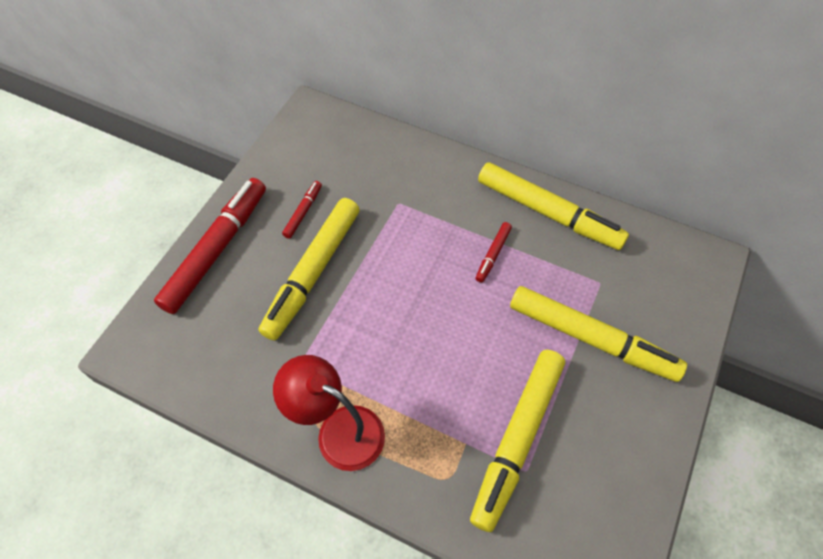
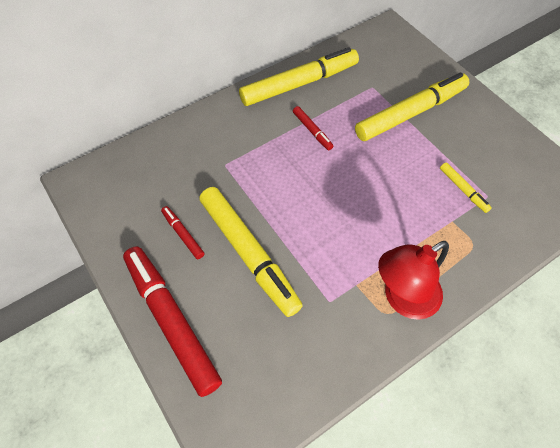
camera: 60 degrees left, 0 degrees up
yellow marker [470,350,565,532] -> yellow marker [440,162,492,213], size x0.44

